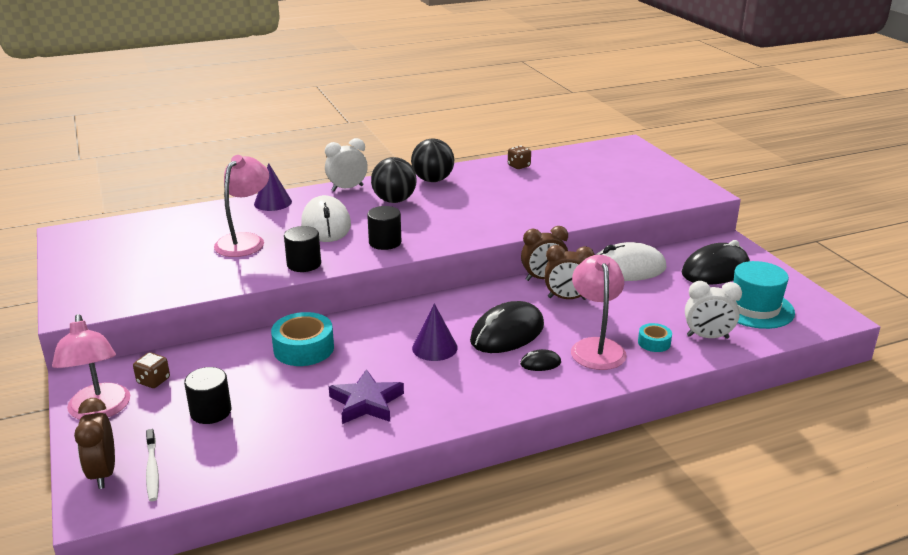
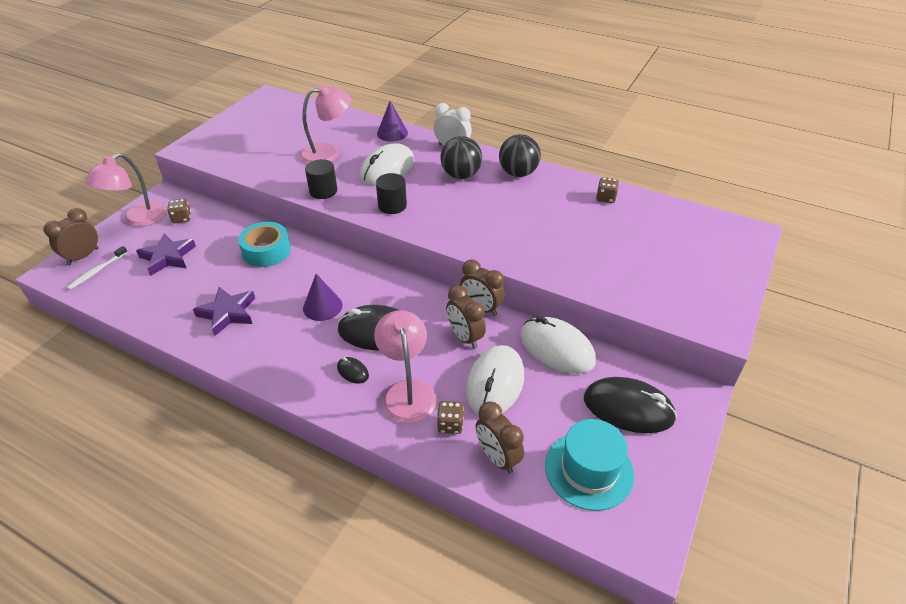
camera: 50 degrees right, 15 degrees up
black cylinder [184,367,231,424] -> purple star [136,233,196,276]
pink lamp [571,255,627,370] -> pink lamp turned 60 degrees counterclockwise [374,310,436,424]
turquoise tape [638,323,672,352] -> brown dice [437,401,464,434]
white clock [685,281,742,339] -> brown clock [476,402,524,474]
none -> white mouse [466,345,524,415]

